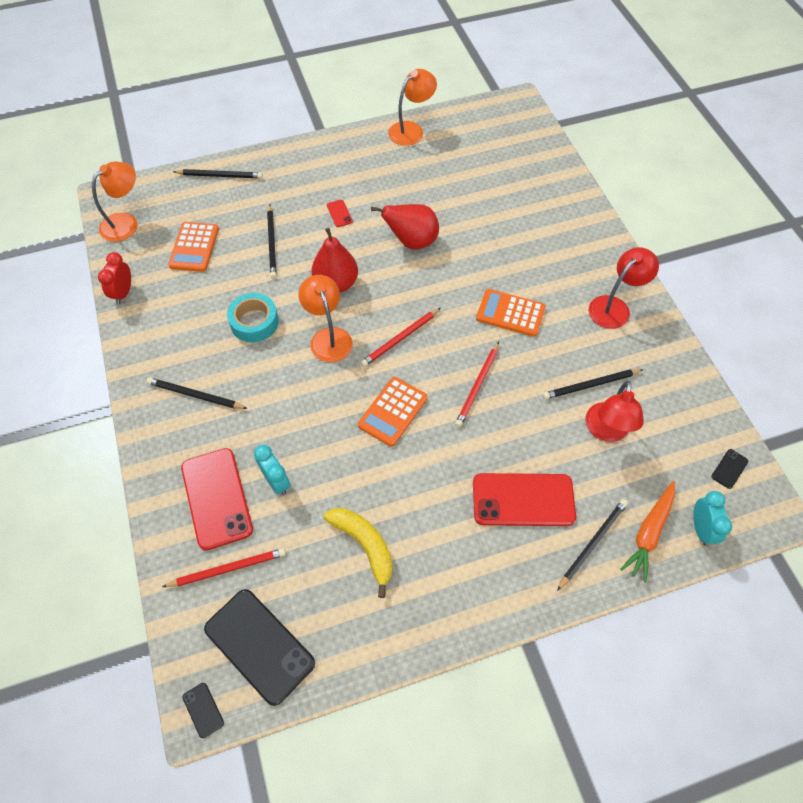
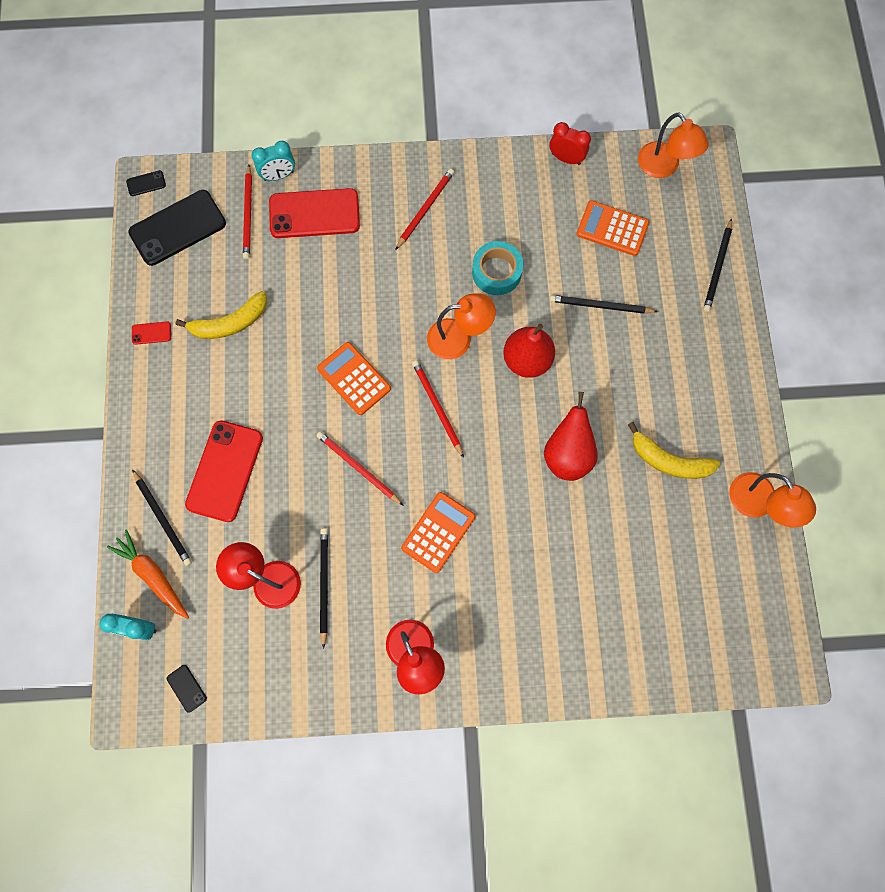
camera: 105 degrees right, 15 degrees up
black pencil [147,377,248,409] -> red pencil [395,168,454,250]
turquoise clock [254,445,290,495] -> turquoise clock moved to [252,141,295,181]
red phone [327,200,353,227] -> red phone moved to [132,322,171,345]
none -> yellow banana [628,422,720,479]

